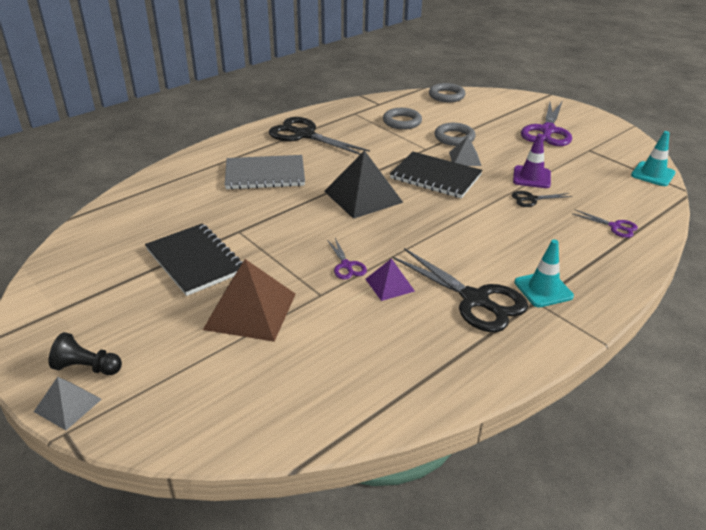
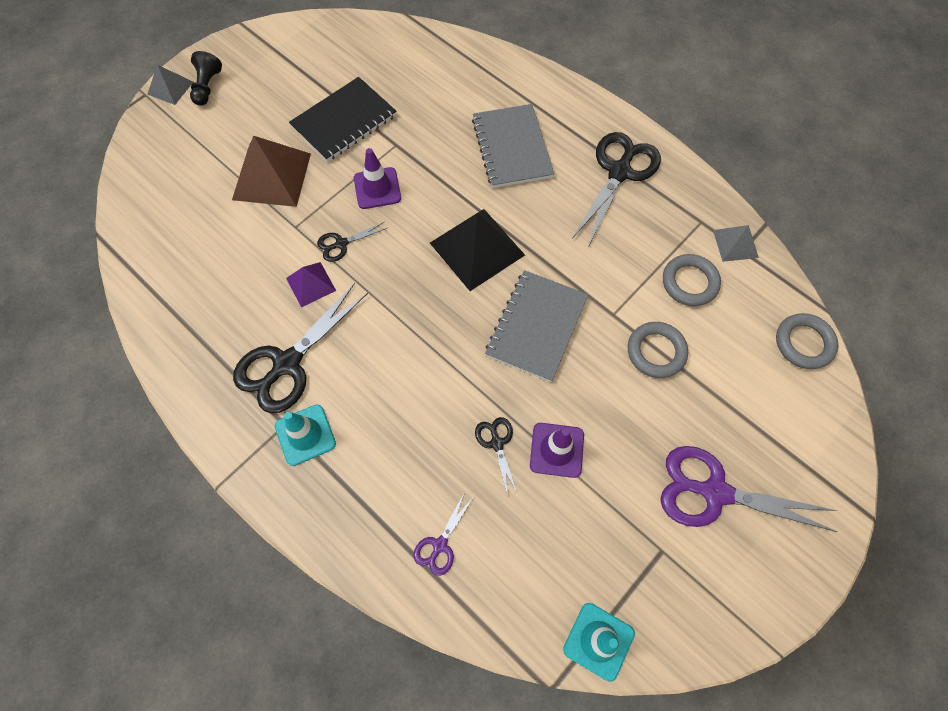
camera: 85 degrees right, 30 degrees up
purple scissors [327,238,367,280] -> black scissors [317,222,387,262]
black notebook [390,152,482,198] -> grey notebook [485,270,588,382]
grey pyramid [449,136,481,166] -> grey pyramid moved to [713,225,759,262]
none -> purple traffic cone [354,148,401,209]

